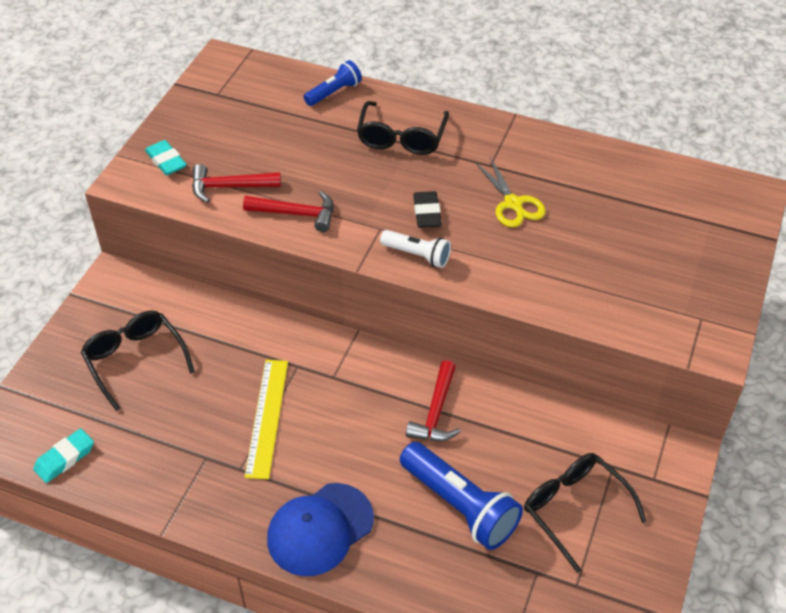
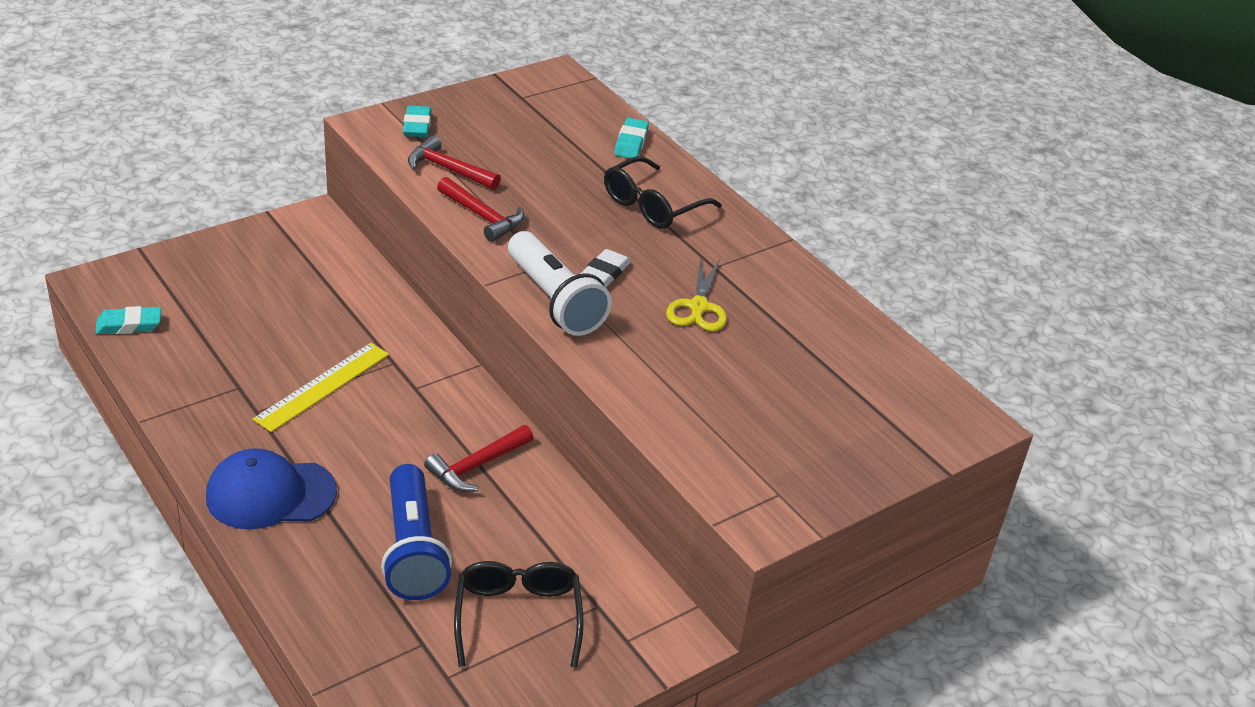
camera: 30 degrees right, 10 degrees down
black glasses [81,310,195,411] -> none
blue flashlight [304,60,362,106] -> turquoise eraser [614,118,649,158]
white flashlight [380,230,451,268] -> white flashlight [508,231,612,336], size x1.76
black eraser [413,191,442,228] -> white eraser [580,249,631,288]

